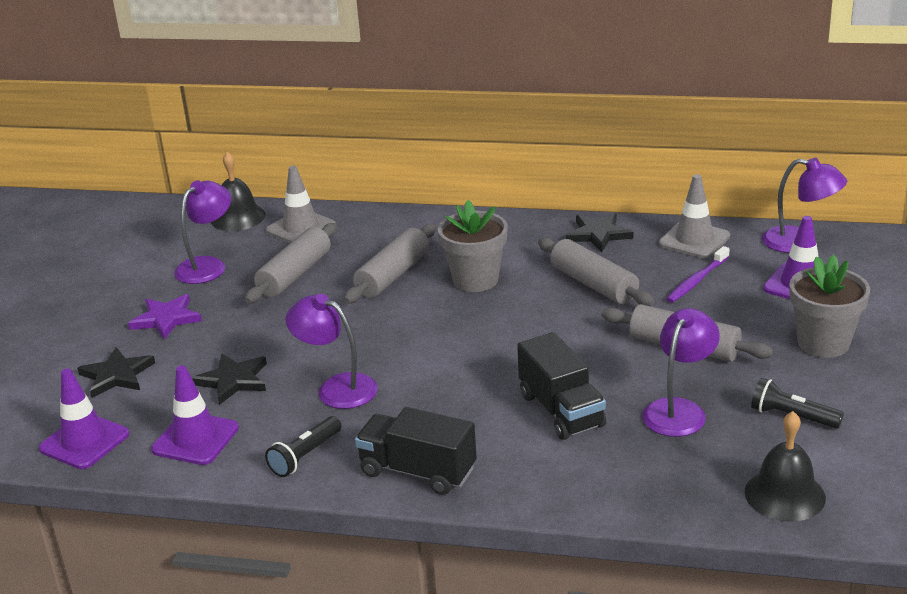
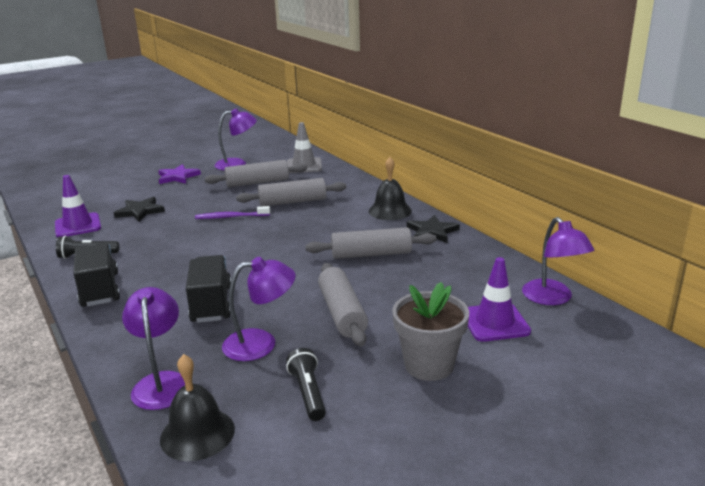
camera: 45 degrees right, 5 degrees down
purple traffic cone [39,369,129,469] -> none
black star [77,347,155,398] -> none
black bell [211,152,266,231] -> black bell moved to [369,157,412,220]
purple lamp [286,294,378,409] -> purple lamp moved to [122,287,185,410]
grey flower pot [438,200,508,292] -> none
black truck [517,332,606,440] -> black truck turned 150 degrees clockwise [186,255,231,323]
grey rolling pin [538,238,655,306] -> grey rolling pin turned 75 degrees clockwise [305,227,436,259]
grey traffic cone [659,174,730,259] -> none
purple toothbrush [666,246,730,303] -> purple toothbrush moved to [195,206,270,219]

